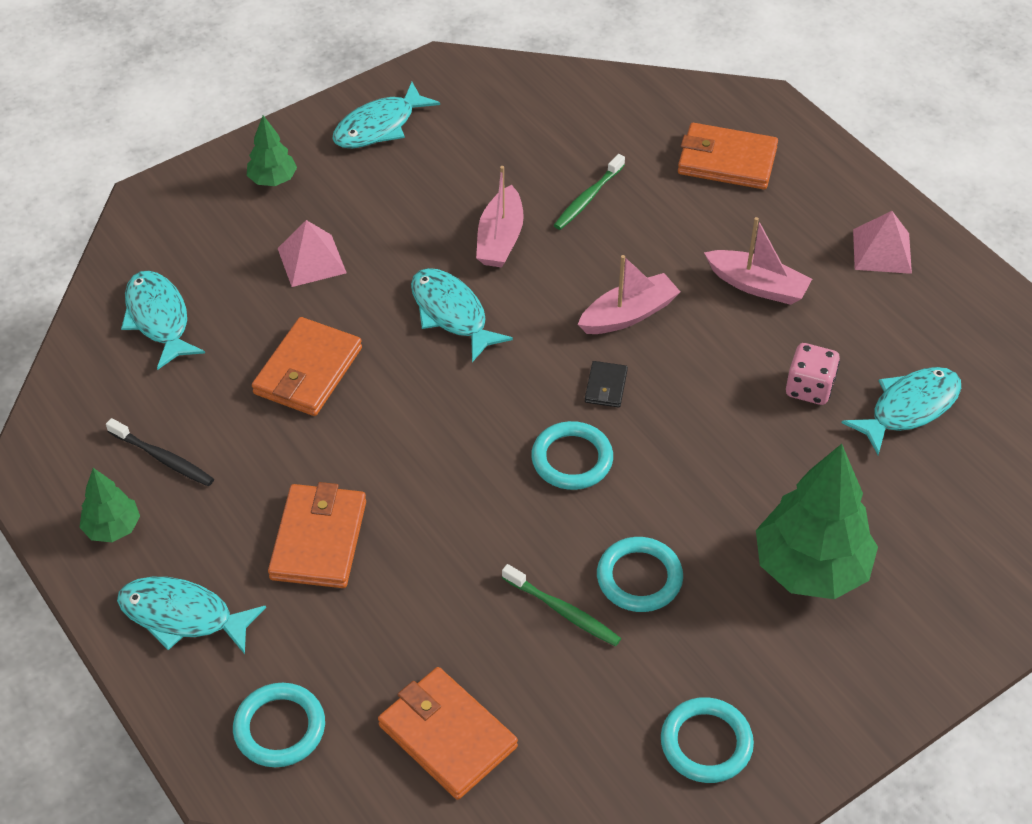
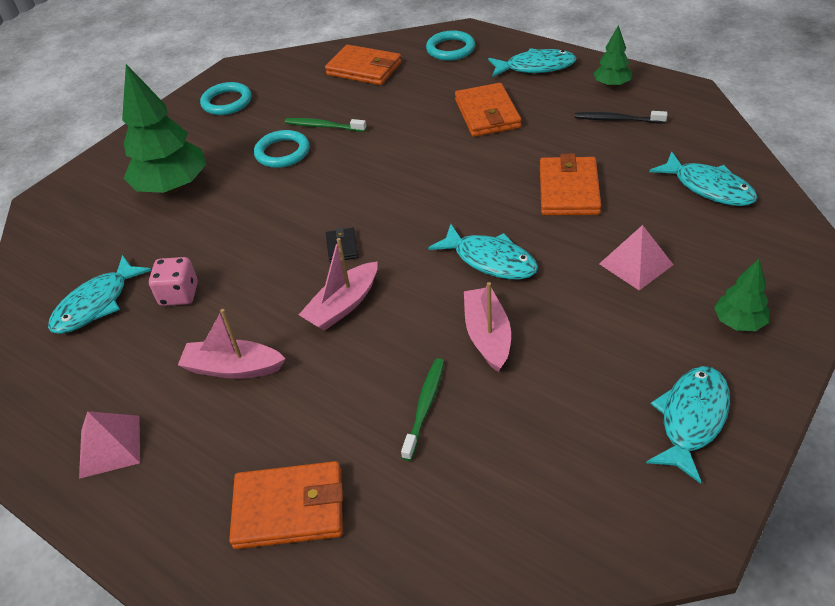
camera: 165 degrees right, 5 degrees down
turquoise ring [531,421,613,490] -> none

